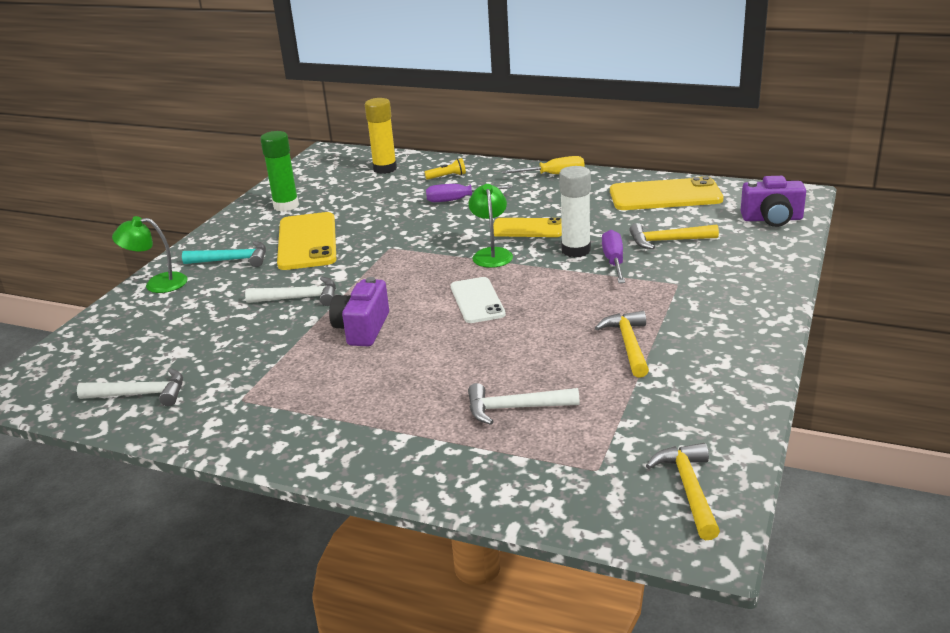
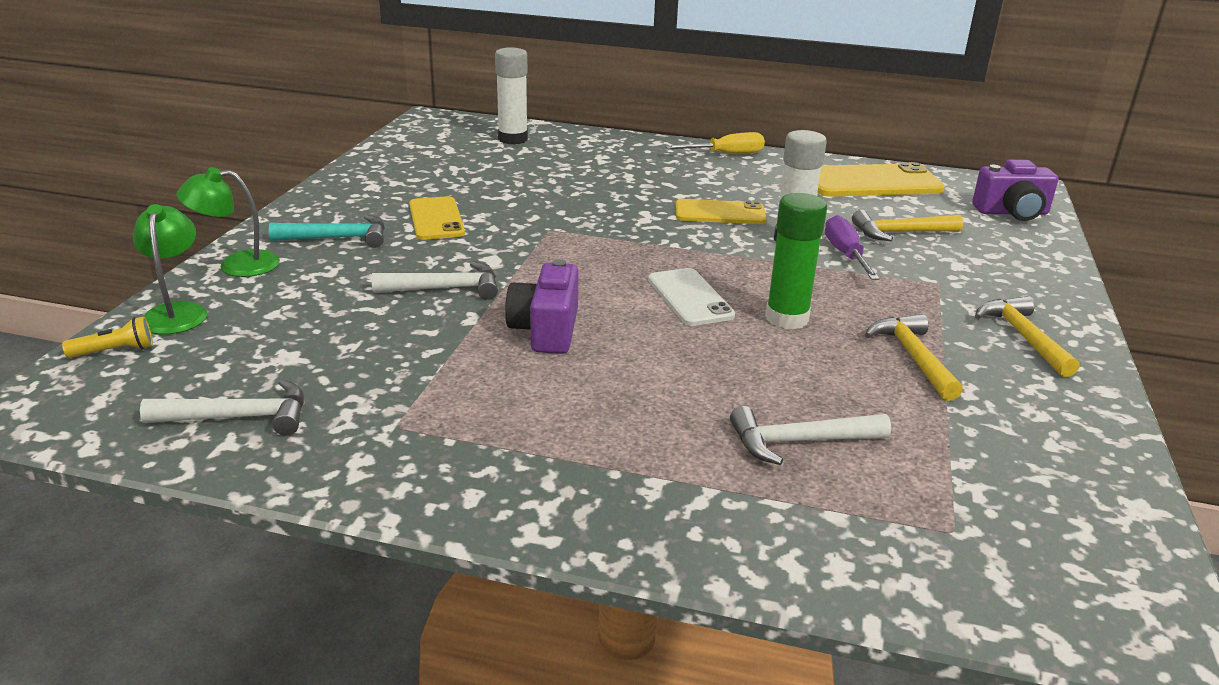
camera: 10 degrees left, 0 degrees up
green glue stick [260,131,299,212] -> green glue stick moved to [765,193,827,329]
yellow phone [277,212,336,270] -> yellow phone [409,196,465,240], size x0.63
yellow glue stick [365,98,397,174] -> white glue stick [495,47,528,145]
yellow flashlight [424,158,466,180] -> yellow flashlight moved to [62,316,153,358]
purple screwdriver [426,184,512,202] -> none
green lamp [469,184,513,268] -> green lamp moved to [133,204,207,335]
yellow hammer [646,443,720,540] -> yellow hammer moved to [975,296,1080,377]

